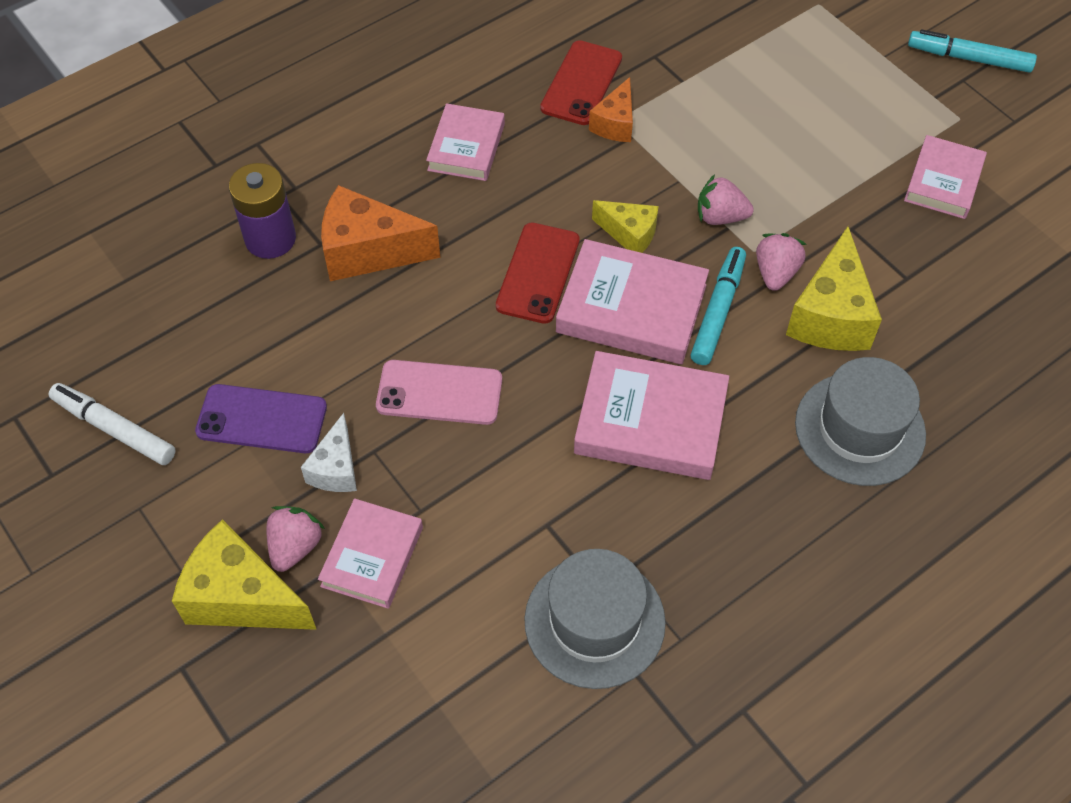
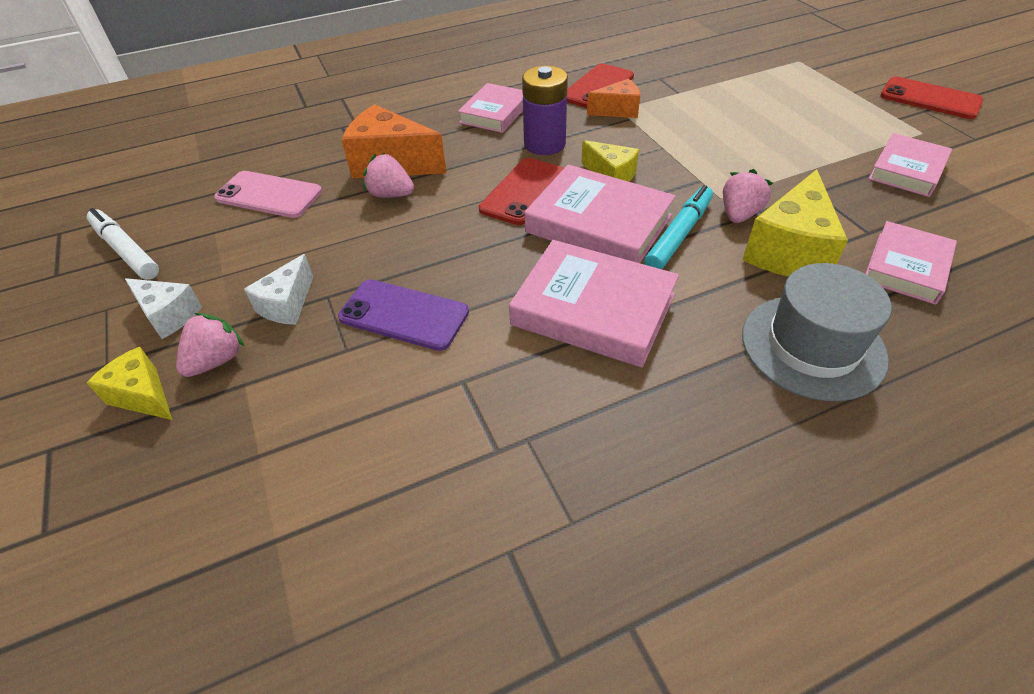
camera: 15 degrees right, 10 degrees down
yellow cheese [172,519,317,630] -> yellow cheese [87,347,172,420], size x0.59
purple phone [195,384,327,453] -> purple phone moved to [338,279,469,351]
purple battery [229,163,296,259] -> purple battery moved to [522,66,568,155]
pink book [318,498,423,609] -> pink book moved to [865,221,957,305]
pink phone [376,360,502,425] -> pink phone moved to [214,171,322,218]
grey hat [524,549,666,689] -> none
orange cheese [589,77,633,142] -> orange cheese turned 135 degrees counterclockwise [587,79,640,118]
pink strawberry [698,174,754,225] -> pink strawberry moved to [363,153,414,198]
turquoise marker [908,29,1037,73] -> red phone [880,76,984,119]
none -> white cheese [125,278,202,339]

